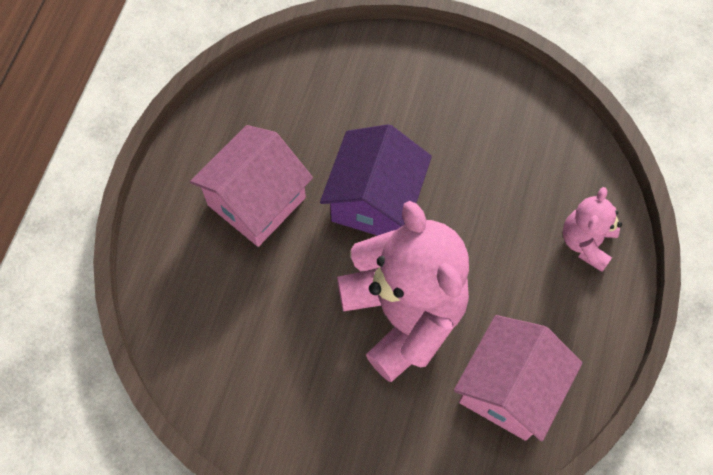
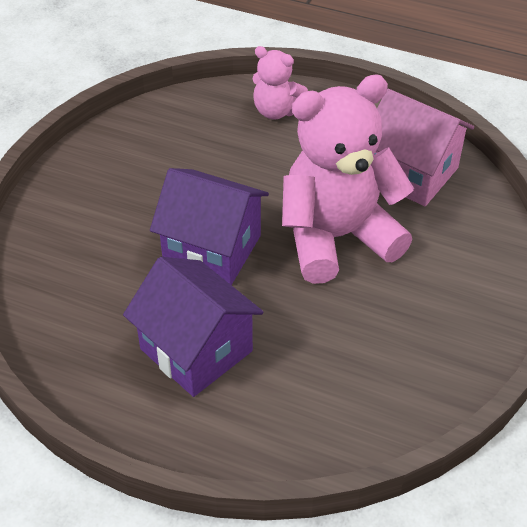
camera: 85 degrees left, 20 degrees down
pink house [190,125,313,247] -> purple house [123,257,263,397]

